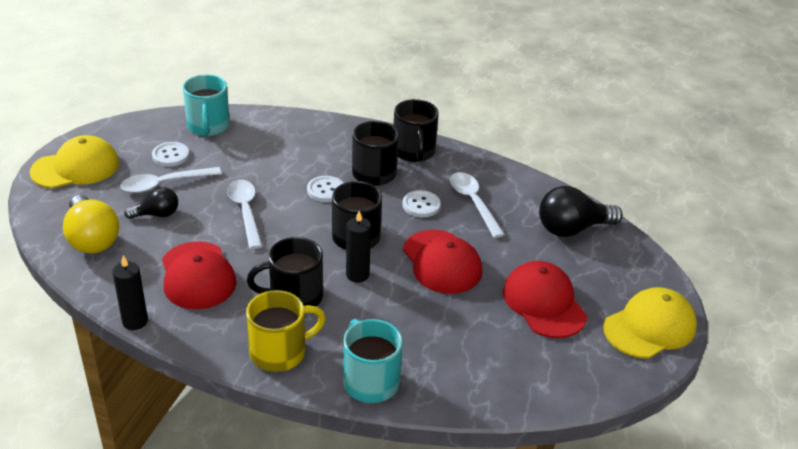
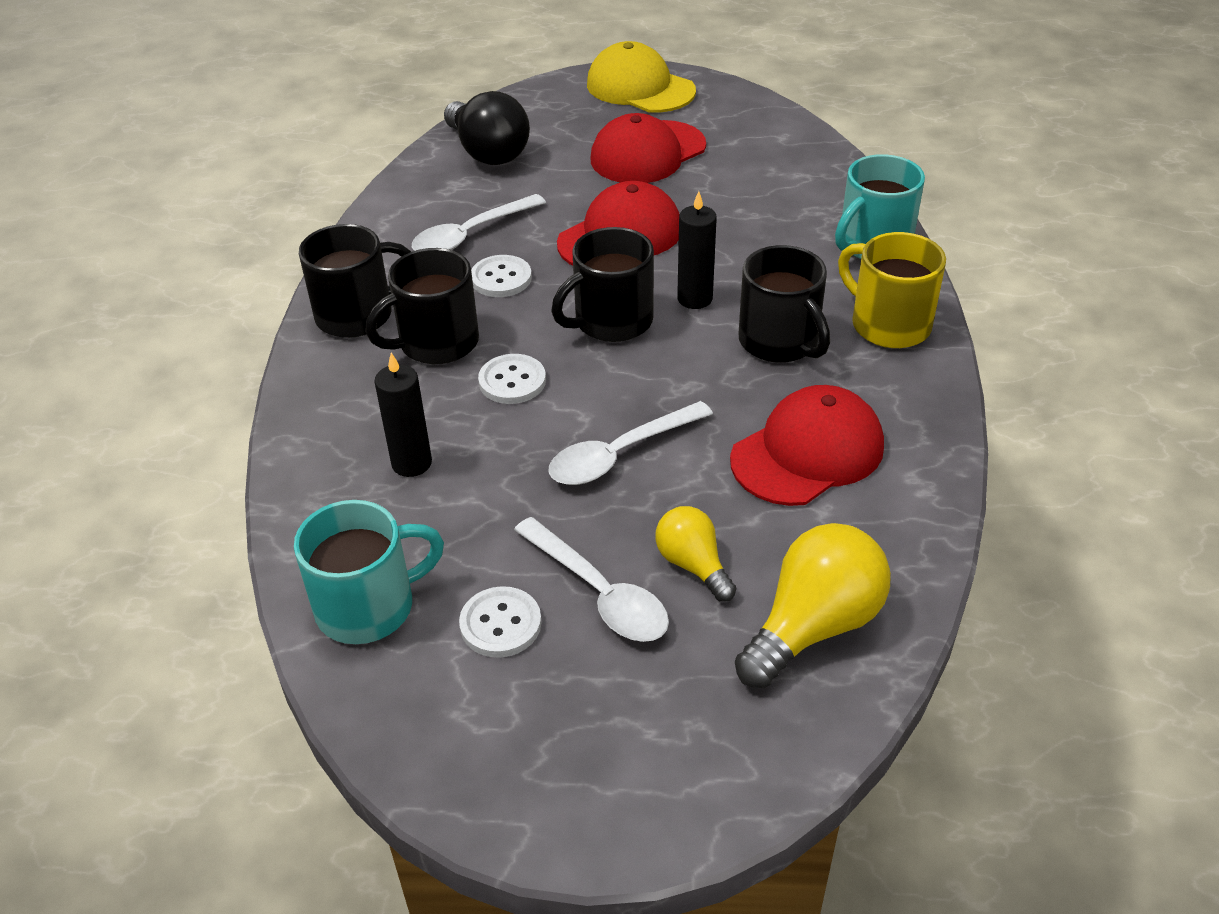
camera: 105 degrees left, 5 degrees up
yellow cap [30,135,119,188] -> none
black candle [113,255,148,330] -> black candle moved to [374,353,432,477]
black light bulb [124,187,178,219] -> yellow light bulb [655,506,736,602]

